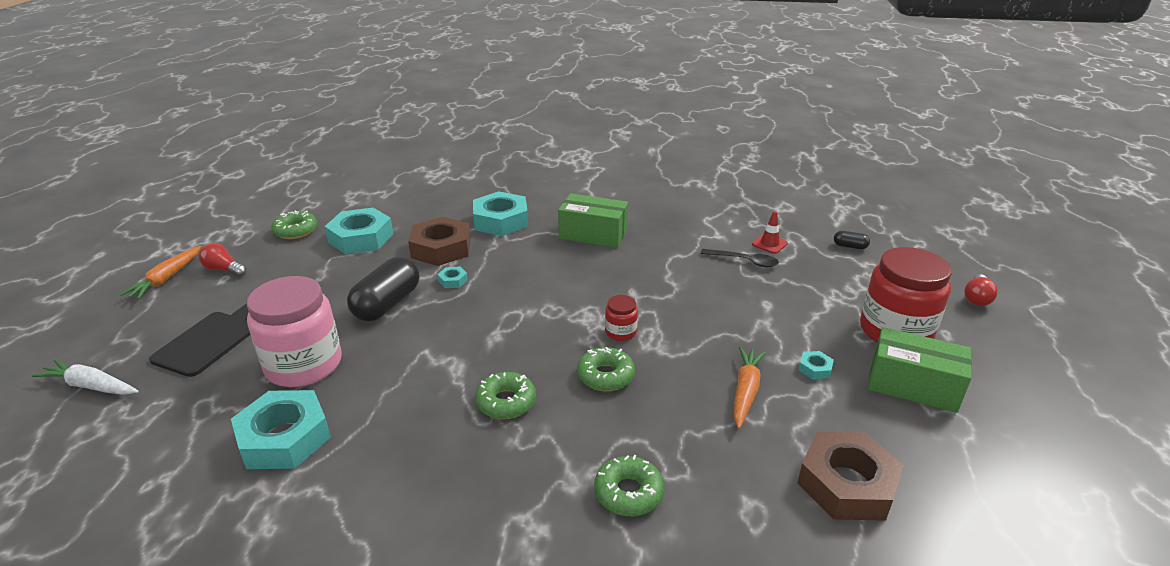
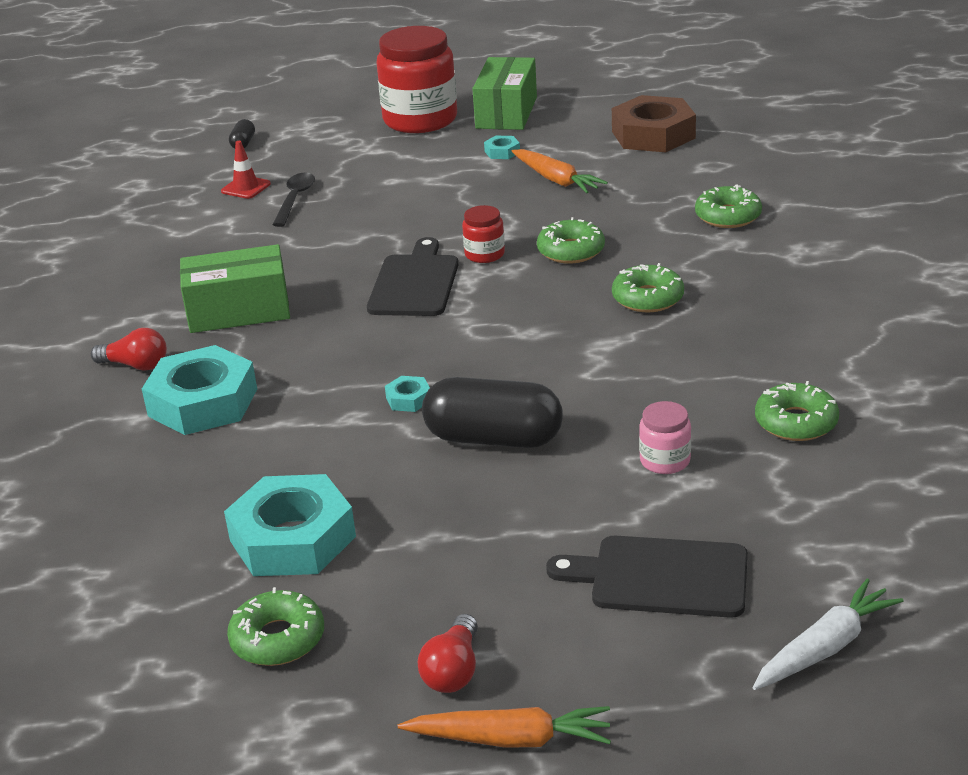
camera: 100 degrees left, 0 degrees up
white carrot [32,359,139,395] -> white carrot turned 135 degrees counterclockwise [752,578,904,690]
turquoise nut [231,390,331,469] -> green donut [755,381,839,441]
pink jar [247,276,342,387] -> pink jar [639,401,691,474], size x0.45
brown nut [408,217,471,266] -> none
green box [558,193,628,248] -> green box turned 75 degrees clockwise [180,244,290,333]
orange carrot [734,347,766,429] -> orange carrot turned 135 degrees counterclockwise [512,149,608,193]
red light bulb [964,274,998,306] -> red light bulb moved to [91,328,167,370]
none -> black cutting board [367,237,458,316]

